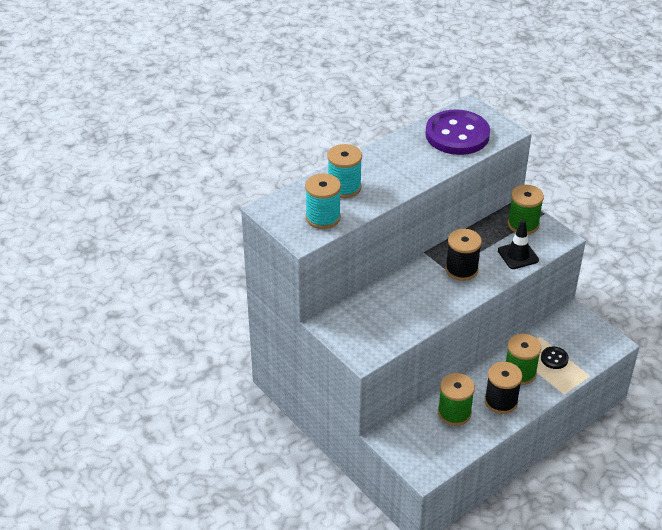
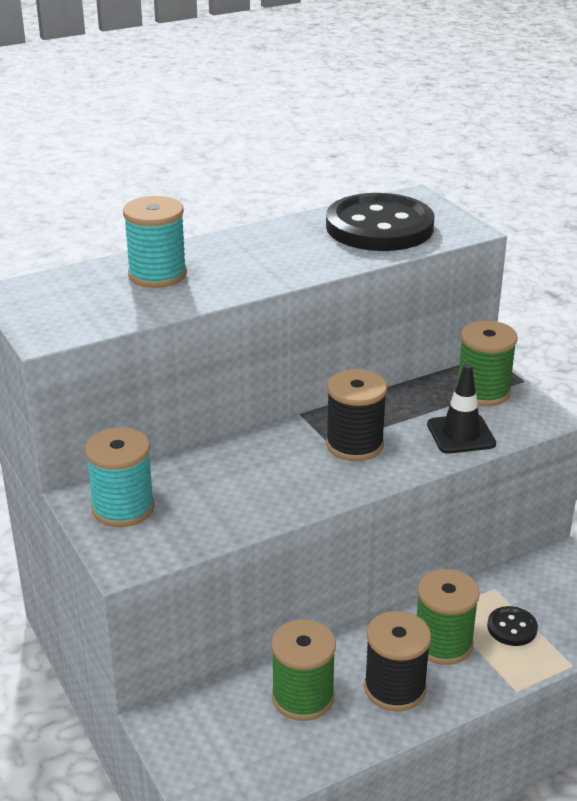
camera: 10 degrees right, 10 degrees down
turquoise spool [305,173,341,229] -> turquoise spool moved to [85,427,155,527]
purple button [425,109,490,155] -> black button [326,193,434,251]

